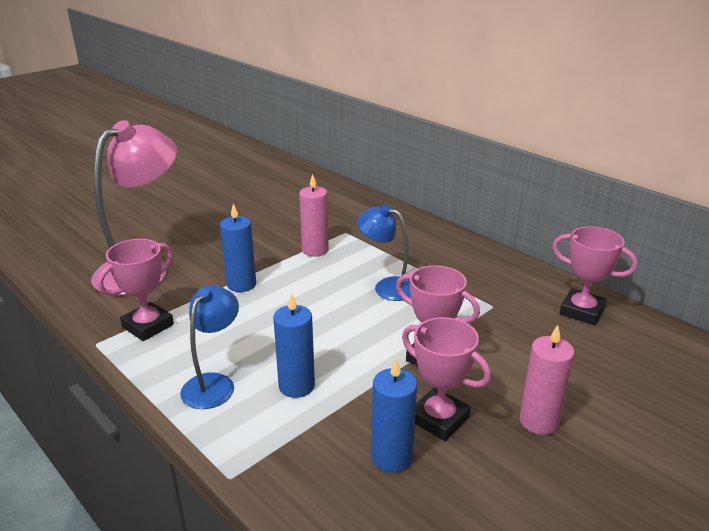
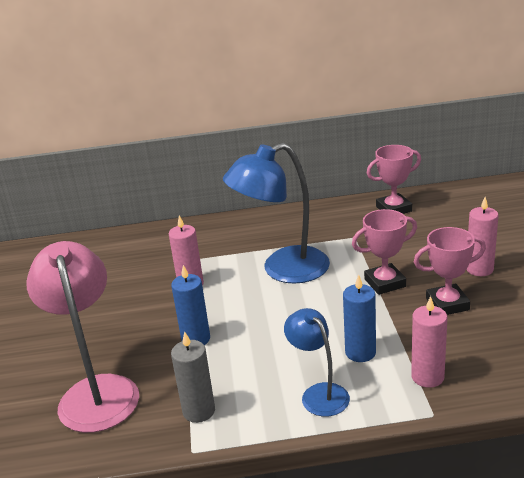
camera: 50 degrees left, 0 degrees up
pink trophy [97,239,174,341] -> grey candle [171,331,215,423]
blue lamp [357,205,411,301] -> blue lamp [223,143,330,284], size x1.76
blue candle [371,358,417,473] -> none
none -> pink candle [411,296,447,388]

